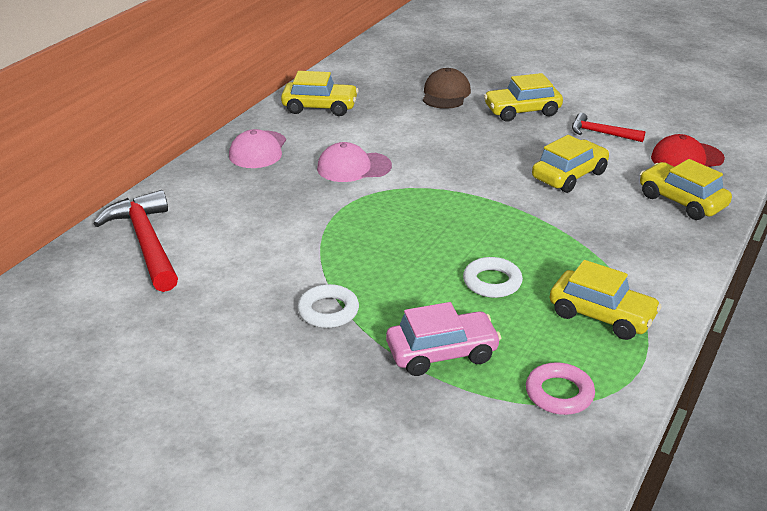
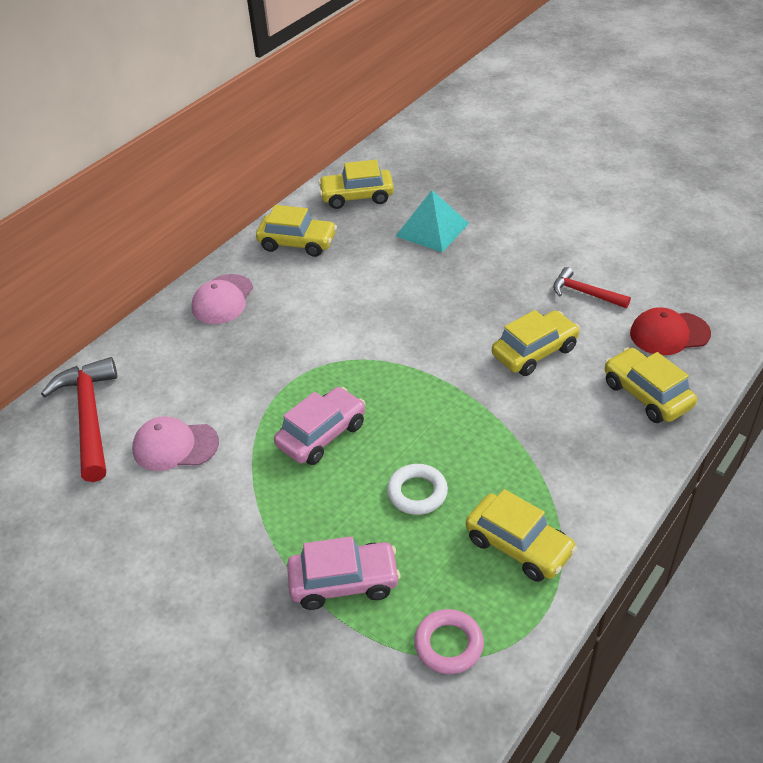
camera: 10 degrees right, 10 degrees up
white ring [297,284,359,328] -> none
pink cap [317,142,392,182] -> pink cap moved to [132,416,219,471]
brown cap [423,68,471,109] -> turquoise pyramid [396,190,469,252]
yellow car [484,73,563,122] -> yellow car moved to [318,160,394,209]
none -> pink car [274,387,365,465]

